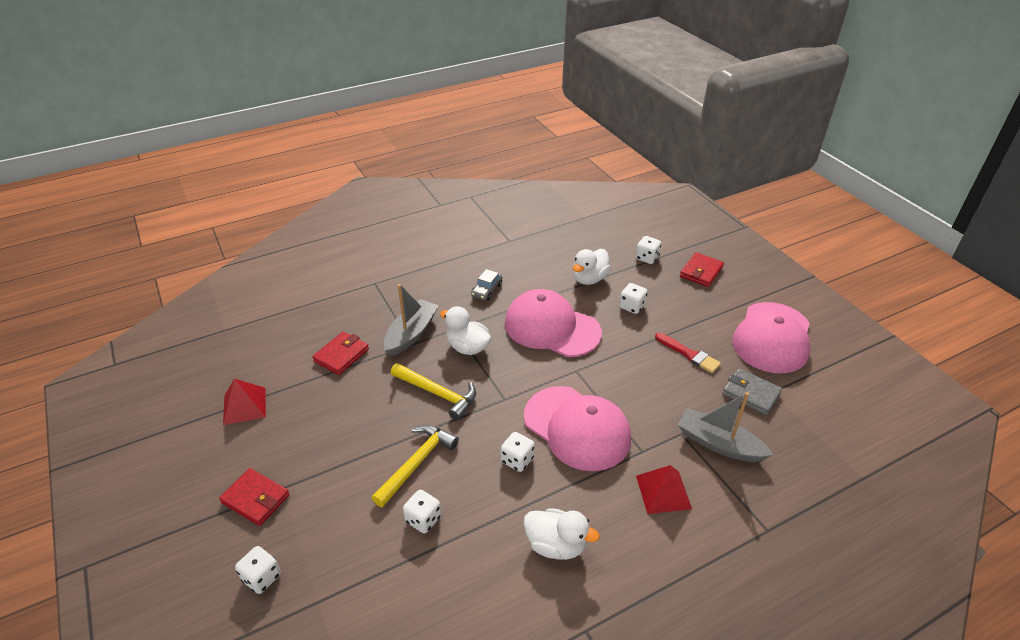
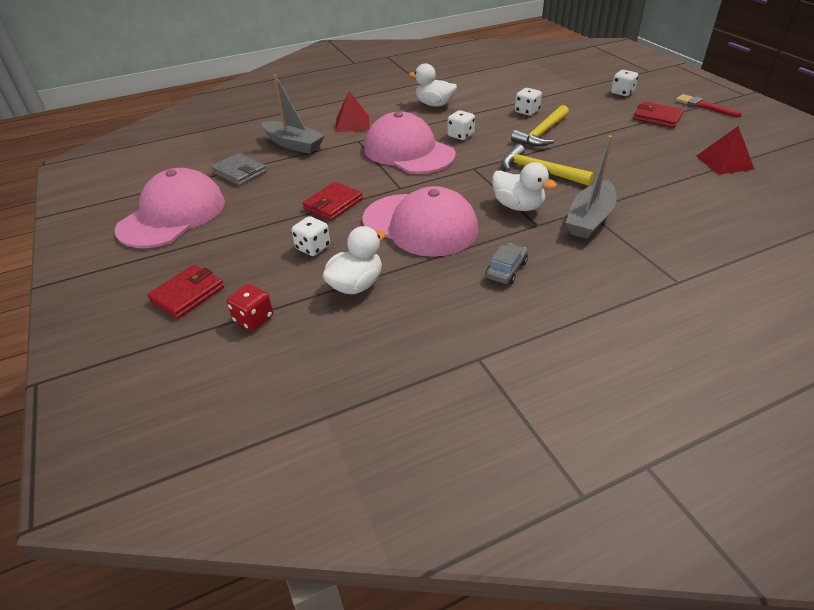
camera: 175 degrees left, 0 degrees up
red wallet [312,332,369,375] -> red wallet moved to [302,182,363,221]
white dice [635,236,661,264] -> red dice [227,284,273,331]
red brush [655,333,721,373] -> red brush moved to [676,94,742,117]

